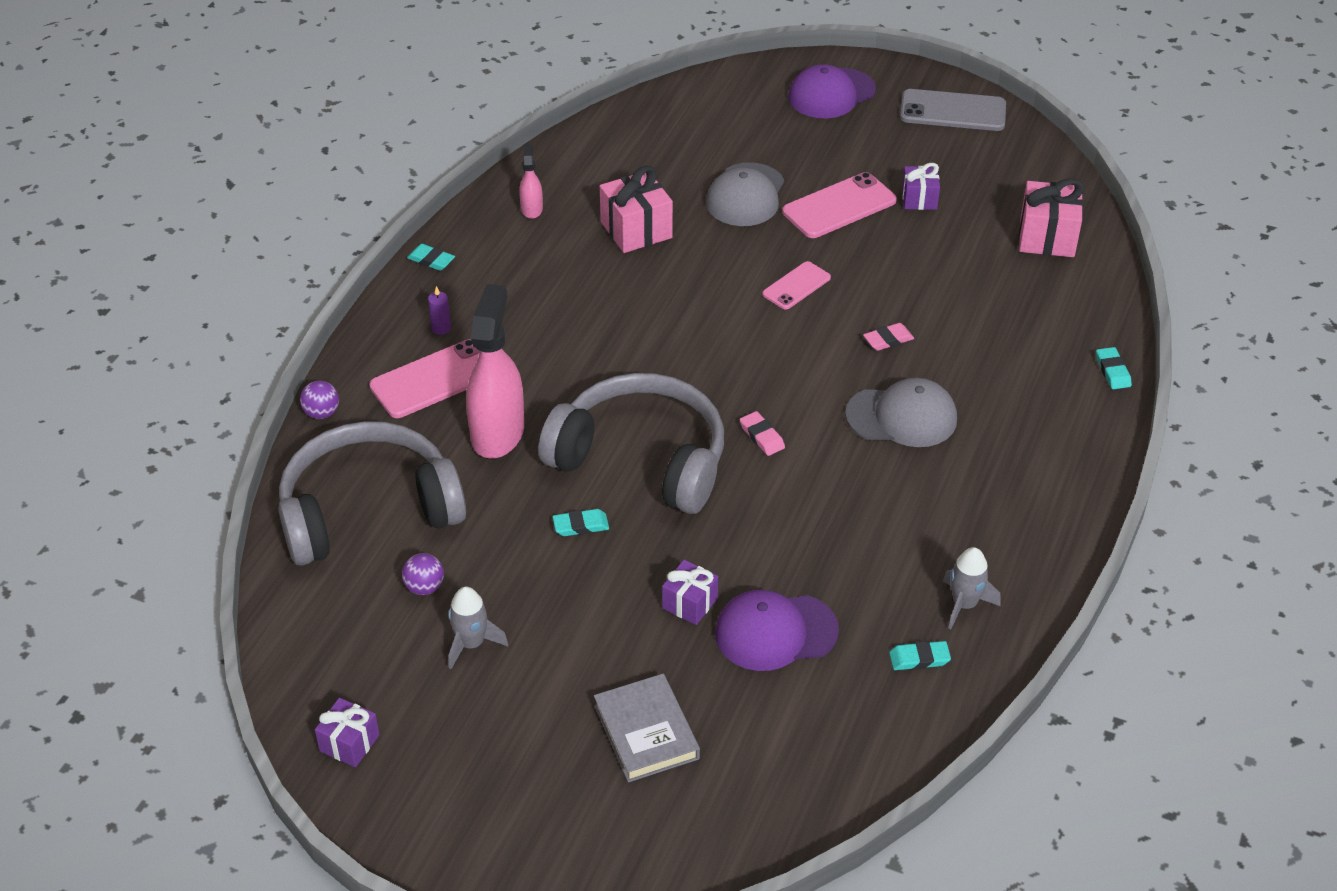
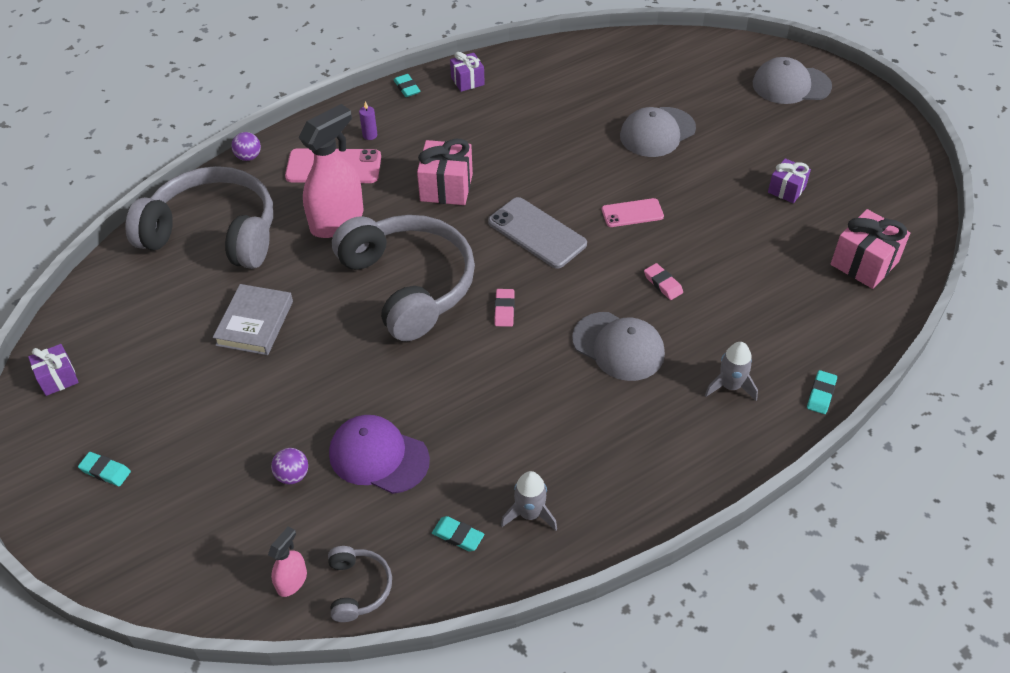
camera: 35 degrees right, 5 degrees up
purple ball [402,553,444,595] -> purple ball moved to [271,448,308,484]
grey rocket [449,587,508,669] -> grey rocket moved to [705,342,758,401]
pink spray bottle [519,144,543,219] -> pink spray bottle moved to [268,526,307,597]
turquoise eraser [553,509,609,536] -> turquoise eraser moved to [78,452,131,486]
grey book [594,674,700,782] -> grey book moved to [213,284,293,355]
pink gift [600,166,673,253] -> pink gift moved to [417,139,473,205]
purple gift [662,560,718,625] -> purple gift moved to [450,52,485,92]
pink phone [782,172,897,238] -> none
purple cap [788,64,876,118] -> grey cap [753,57,832,104]
pink eraser [863,323,914,351] -> pink eraser turned 45 degrees clockwise [644,263,683,300]
grey phone [900,89,1006,131] -> grey phone moved to [488,197,587,269]
none -> grey headphones [328,546,392,622]

